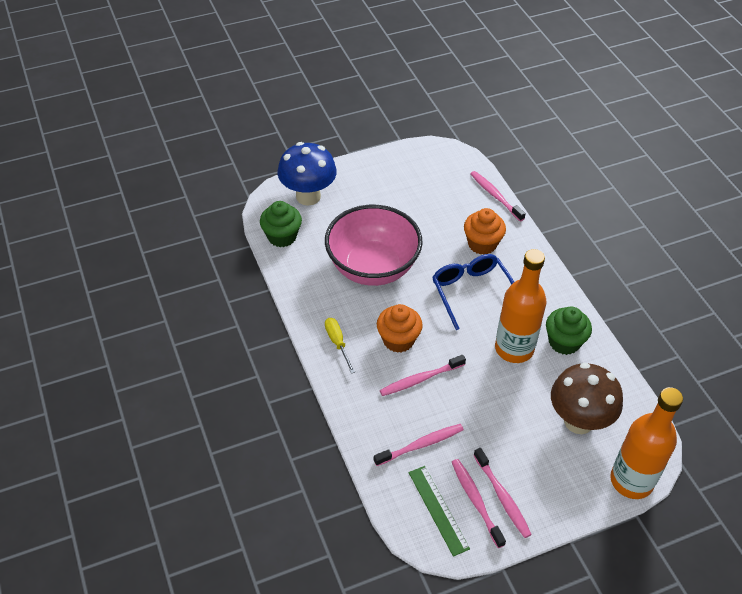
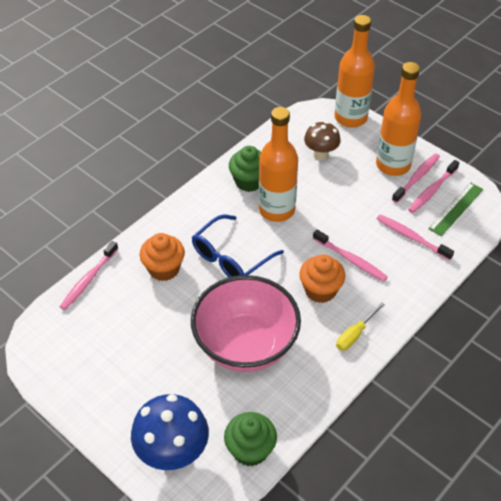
camera: 115 degrees left, 0 degrees up
brown mushroom [551,363,623,434] -> brown mushroom [304,121,341,161], size x0.63
none -> orange bottle [376,62,421,176]

